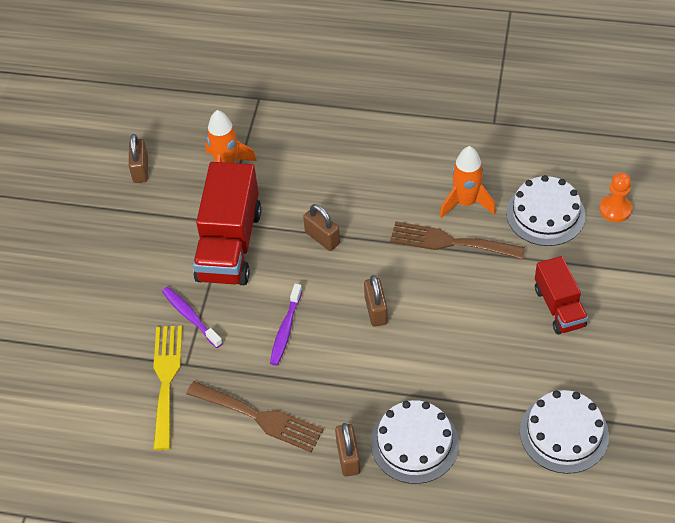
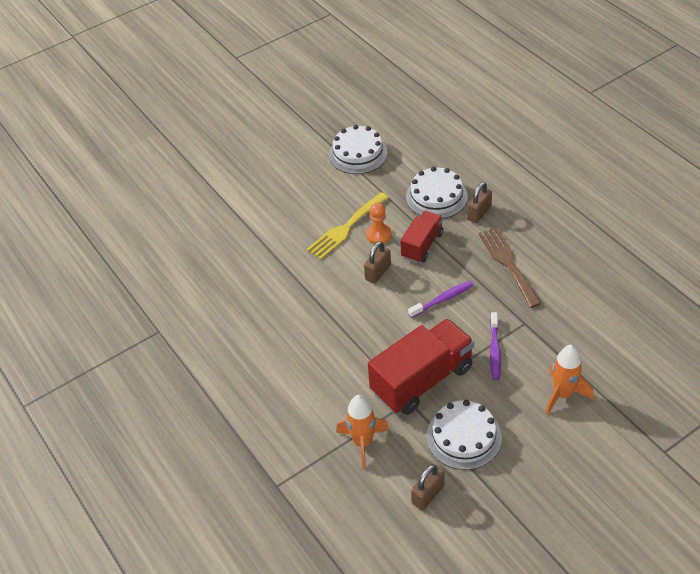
camera: 135 degrees left, 5 degrees down
yellow fork [153,326,182,450] -> yellow fork moved to [306,192,389,260]
brown padlock [303,204,340,251] -> none
brown fork [390,221,525,259] -> none
orange rocket [440,146,496,218] -> orange rocket moved to [545,345,593,415]
white cake [506,175,586,246] -> white cake moved to [426,400,502,470]
red truck [535,256,588,334] -> red truck moved to [400,211,443,263]
orange pawn [599,173,632,222] -> orange pawn moved to [366,203,392,244]

